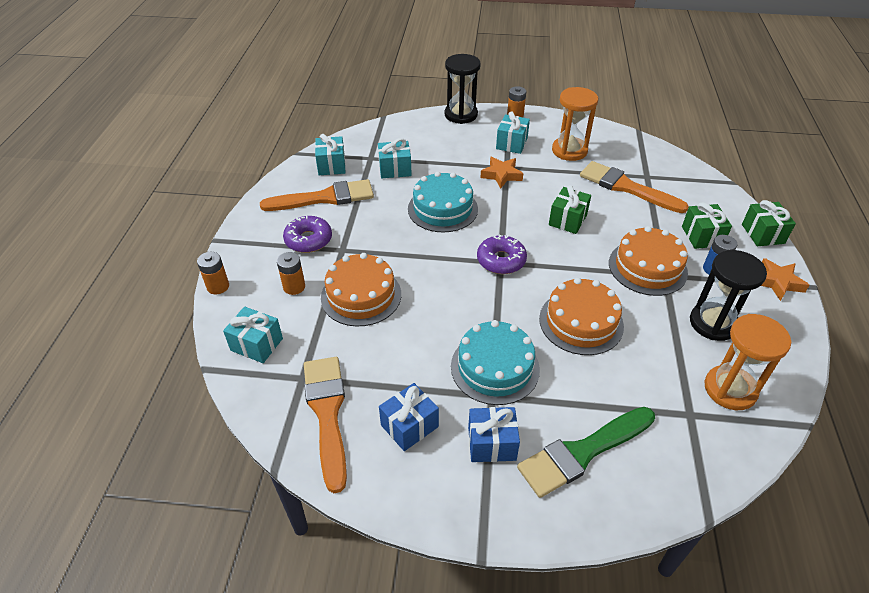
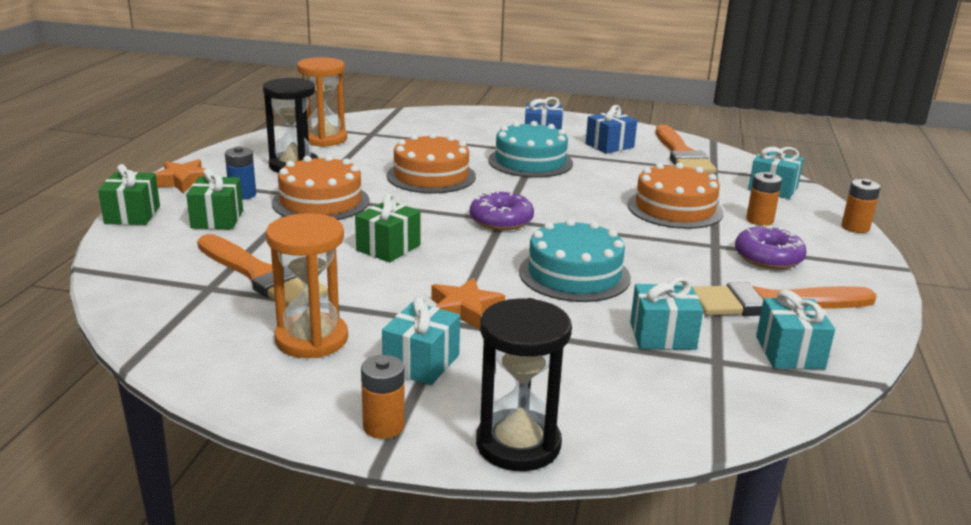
camera: 175 degrees left, 20 degrees down
green brush [517,407,655,498] -> none

